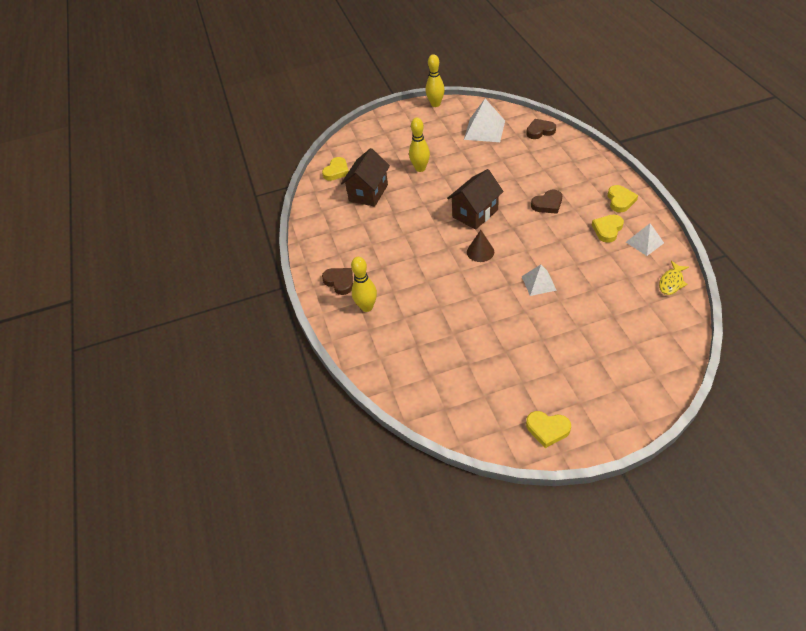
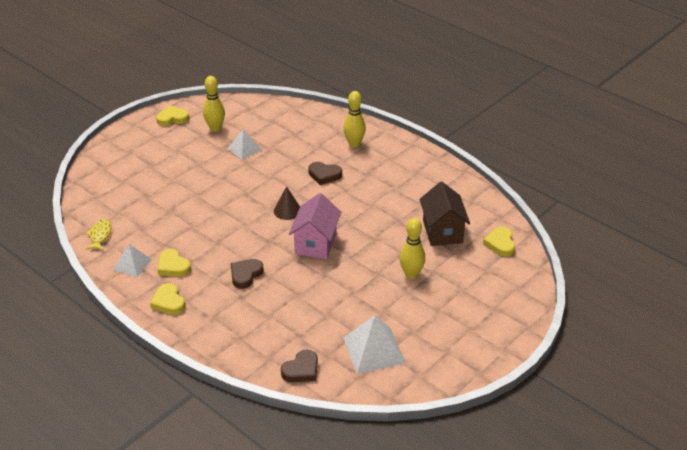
camera: 145 degrees right, 10 degrees down
brown heart [322,268,353,295] -> brown heart moved to [308,162,342,185]
yellow bowling pin [426,54,445,107] -> yellow bowling pin moved to [203,76,225,132]
brown house [447,169,504,230] -> pink house [289,193,341,259]
white pyramid [522,265,557,296] -> white pyramid moved to [228,129,262,160]
yellow heart [592,215,624,243] -> yellow heart turned 135 degrees clockwise [157,249,191,277]

